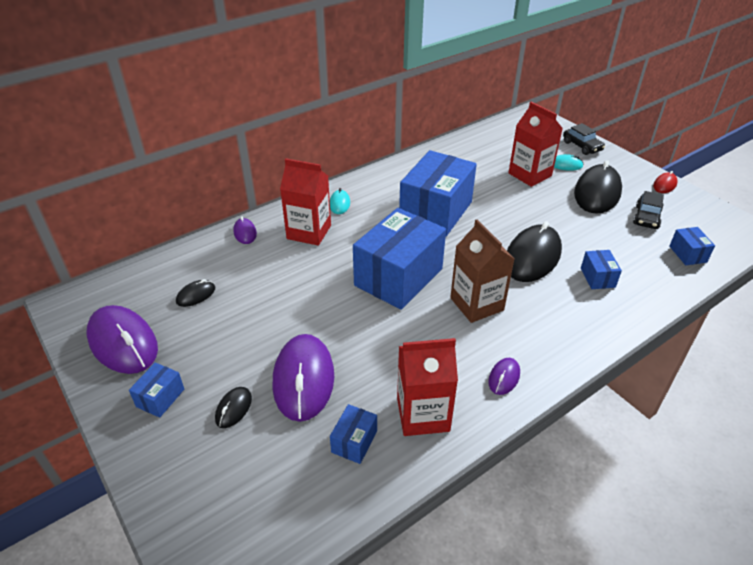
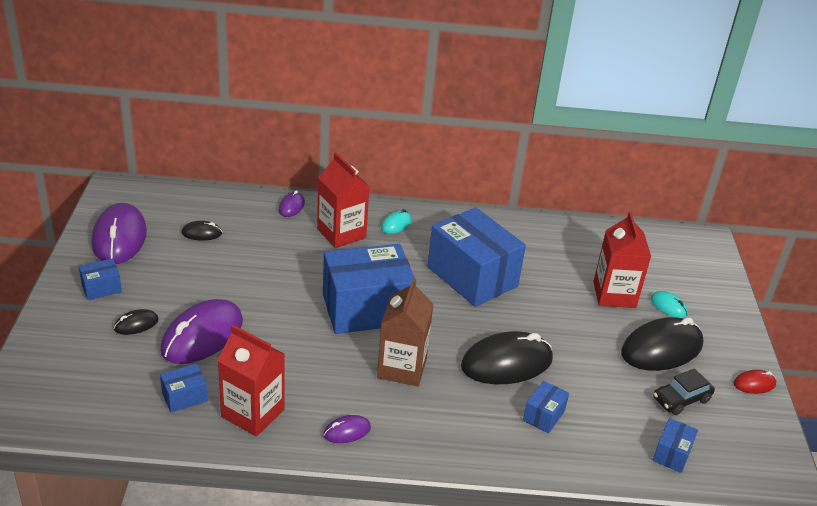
camera: 35 degrees right, 5 degrees down
blue box [399,150,477,236] -> blue box turned 75 degrees clockwise [428,207,526,307]
black car [563,123,605,155] -> none

